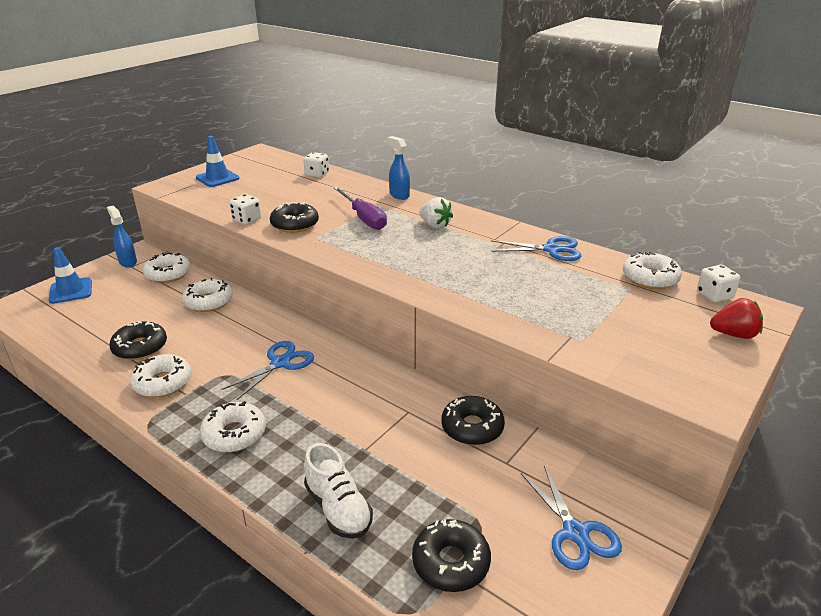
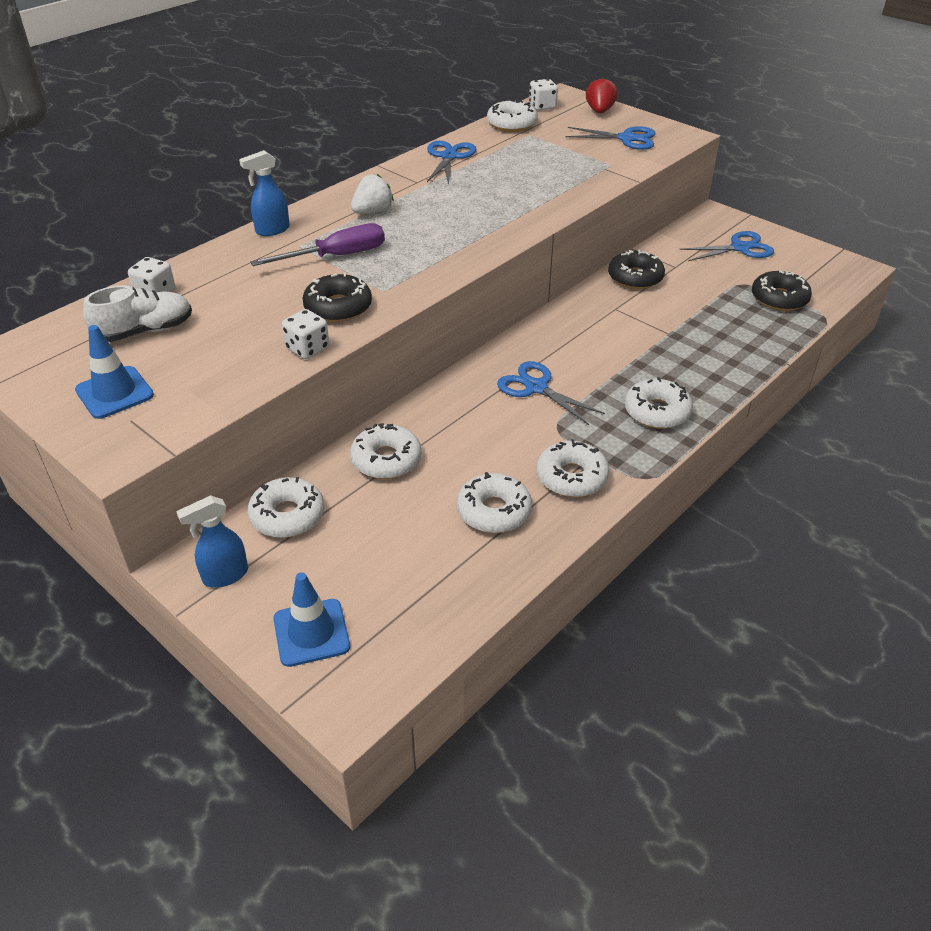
camera: 85 degrees left, 10 degrees up
black donut [109,320,167,360] -> white donut [457,472,532,533]
white shoe [304,443,373,539] -> white shoe moved to [83,285,192,342]
none -> blue scissors [565,126,655,150]

